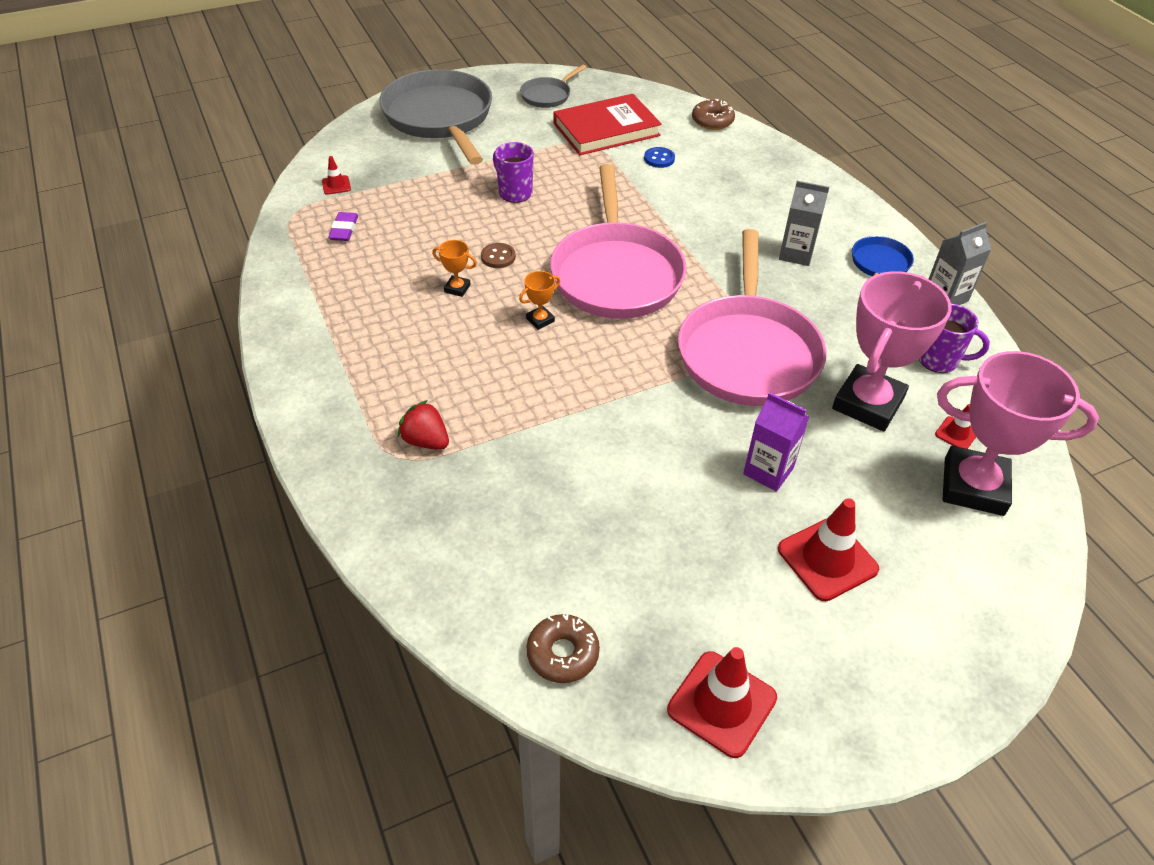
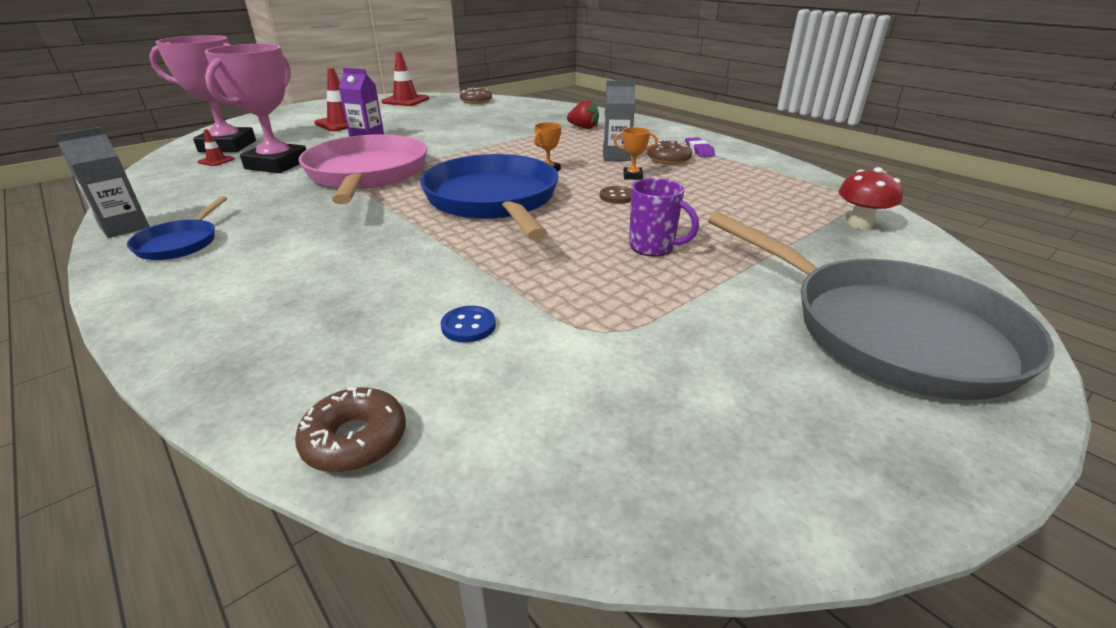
camera: 165 degrees right, 15 degrees down
red traffic cone [322,156,351,195] -> red mushroom [838,167,903,229]
purple eraser [328,212,358,241] -> purple eraser moved to [685,137,715,157]
grey pan [520,65,586,108] -> none
pink pan [550,164,687,319] -> blue pan [420,154,559,240]
red book [554,94,662,155] -> none
grey carton [779,181,829,266] -> grey carton moved to [603,81,635,161]
purple mug [919,304,990,373] -> none
none -> brown donut [647,139,692,165]

